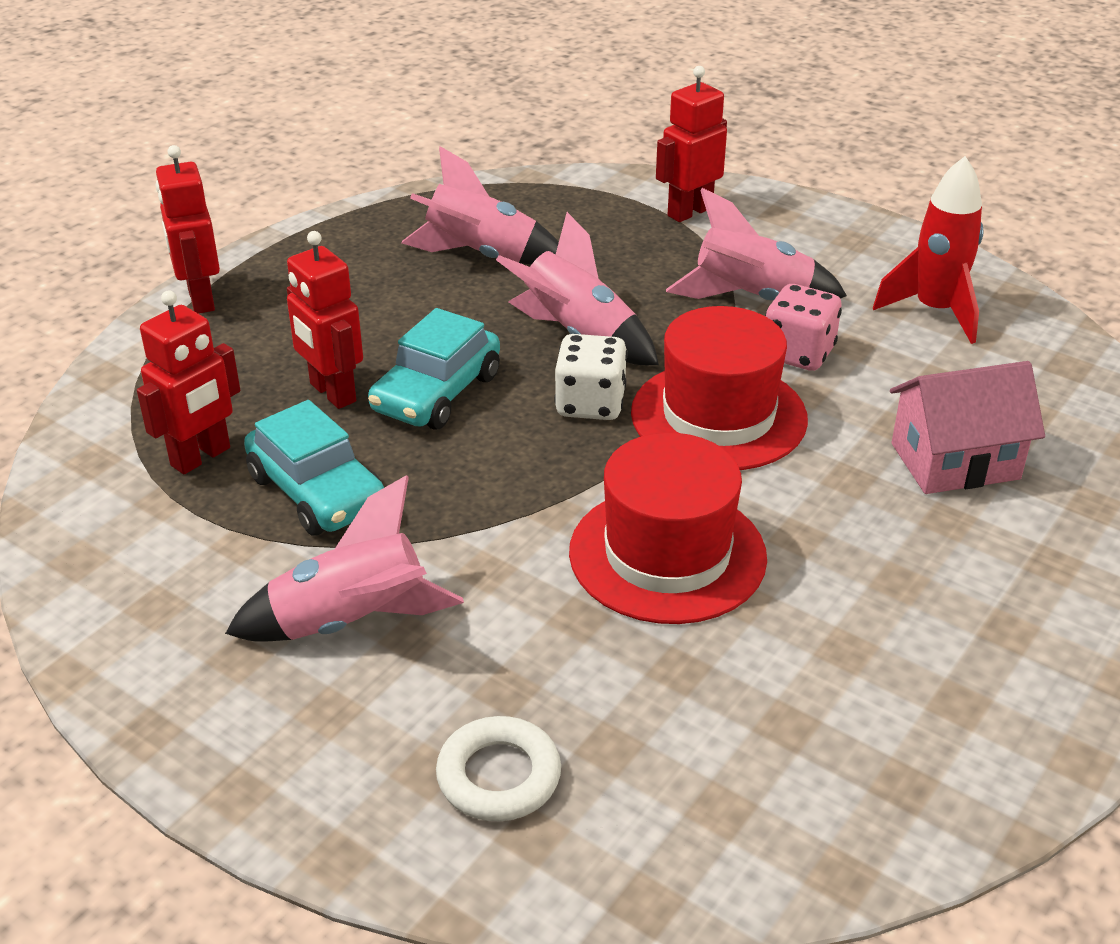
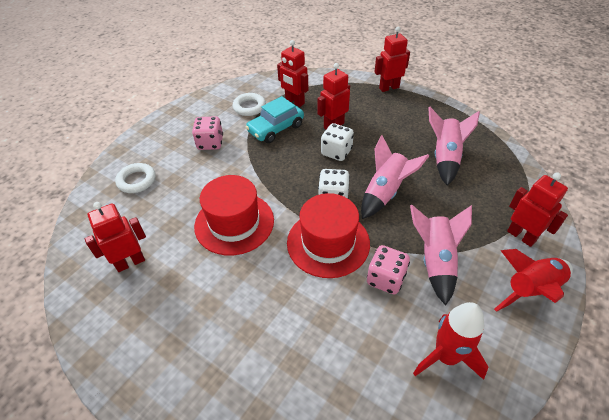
camera: 90 degrees right, 10 degrees up
pink rocket [225,475,464,642] -> pink dice [192,116,223,150]
turquoise car [368,308,500,429] -> white dice [321,123,354,161]
pink house [890,361,1045,494] -> none
none -> red robot [85,202,146,272]
none -> white ring [232,93,266,116]
none -> red rocket [494,249,573,312]

